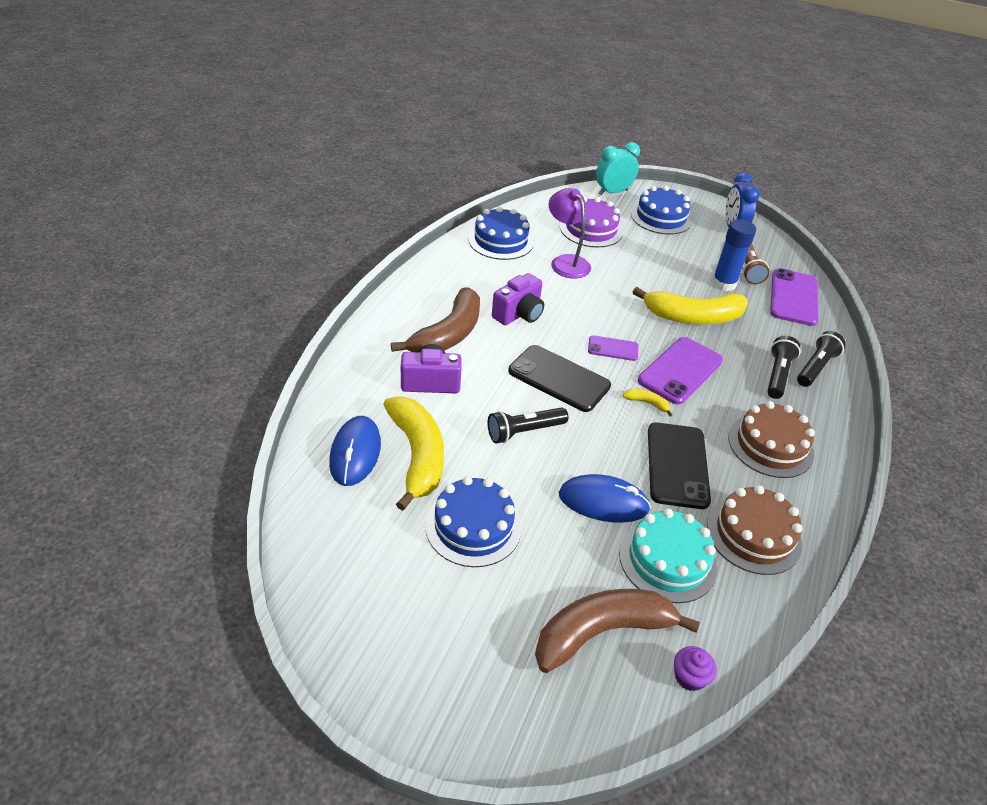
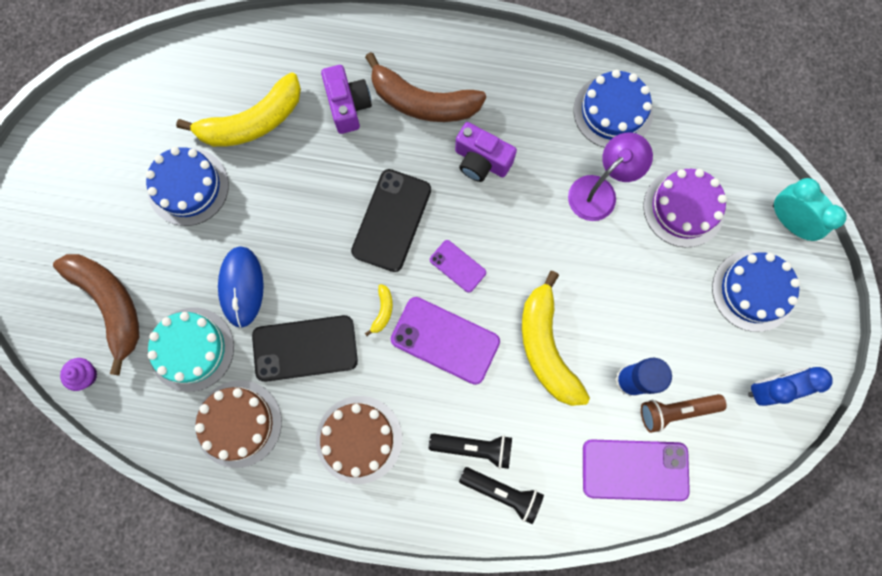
camera: 80 degrees right, 35 degrees up
blue mouse [329,416,381,486] -> none
black flashlight [487,407,568,443] -> none
purple phone [588,335,638,361] -> purple phone turned 45 degrees counterclockwise [430,240,486,293]

